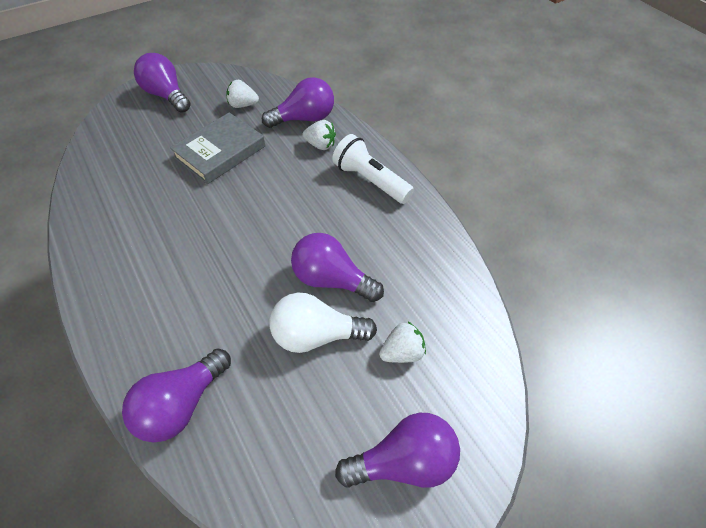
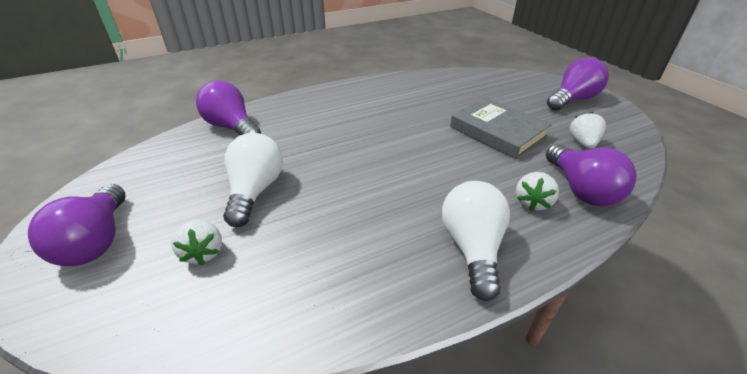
camera: 95 degrees right, 15 degrees down
purple light bulb [291,233,384,302] -> none
white flashlight [332,134,414,204] -> white light bulb [442,181,510,301]

